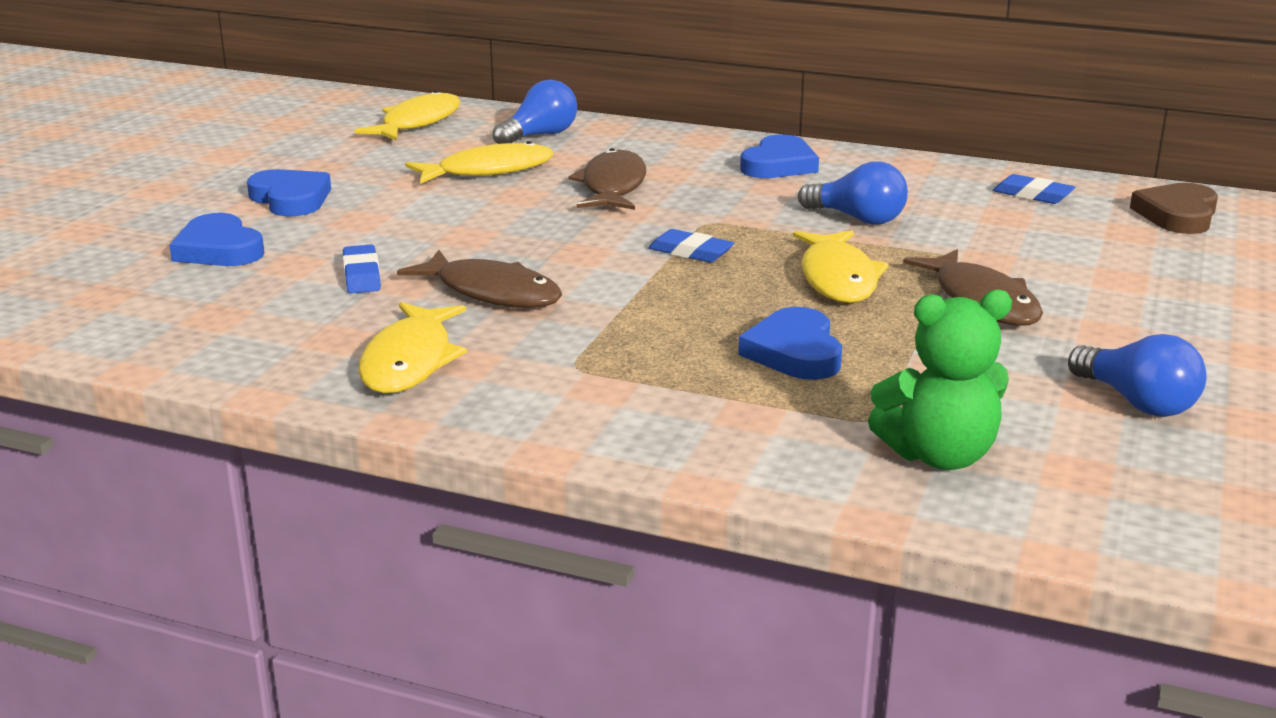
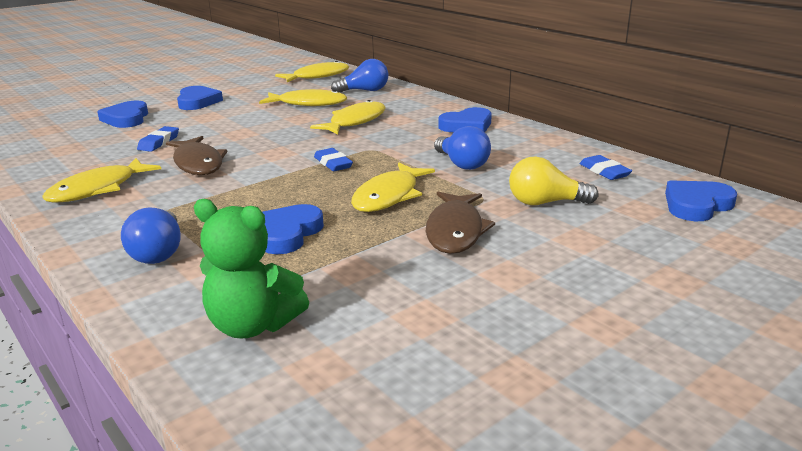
camera: 30 degrees right, 0 degrees up
brown fish [568,148,646,210] -> yellow fish [310,100,386,135]
blue light bulb [1068,334,1207,417] -> blue light bulb moved to [121,207,181,264]
brown heart [1130,183,1218,234] -> blue heart [665,180,737,221]
none -> yellow light bulb [509,156,598,205]

